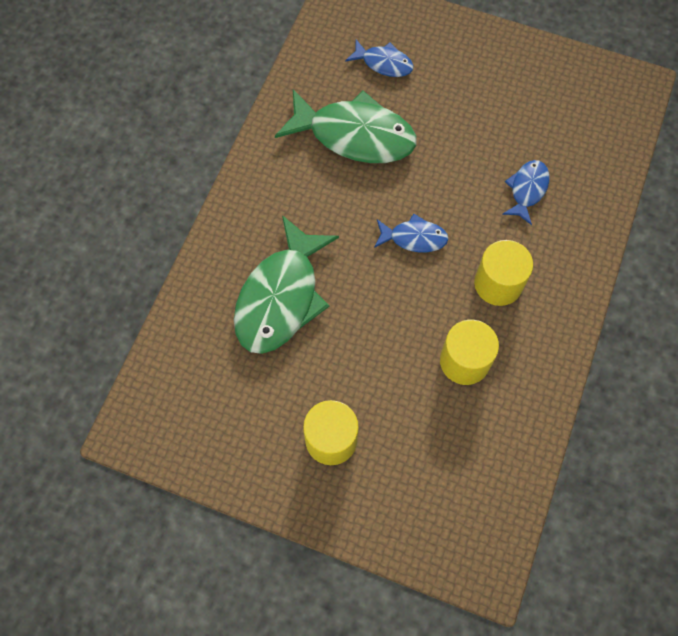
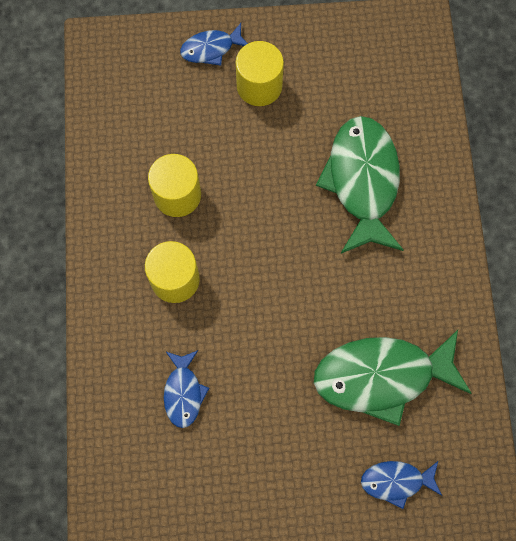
camera: 155 degrees right, 5 degrees up
blue fish [374,214,448,252] -> blue fish moved to [180,23,248,66]

